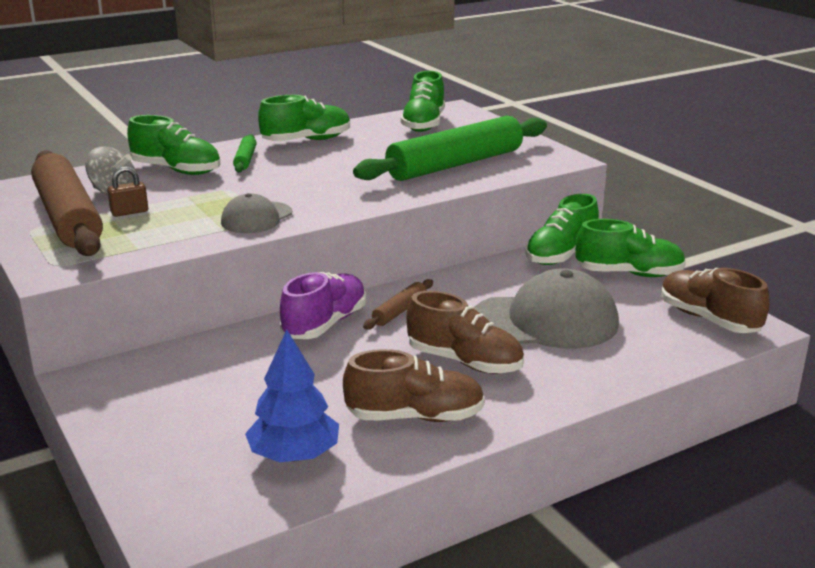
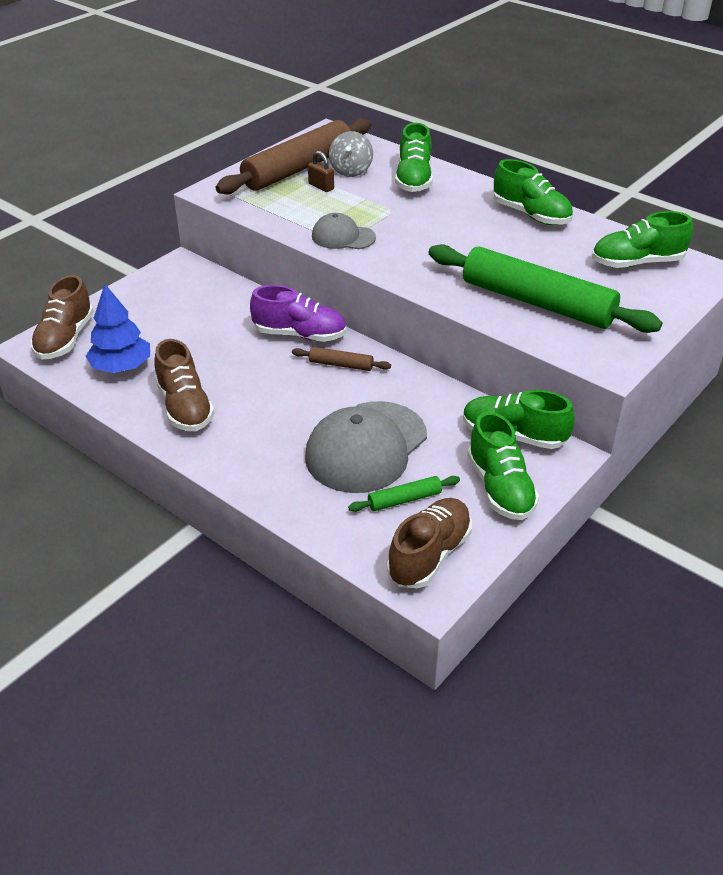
camera: 70 degrees right, 15 degrees up
green rolling pin [233,134,256,172] -> green rolling pin moved to [348,476,460,512]
brown shoe [406,291,524,374] -> brown shoe moved to [30,275,94,359]
grey cap [473,268,619,349] -> grey cap turned 60 degrees clockwise [305,401,427,493]

